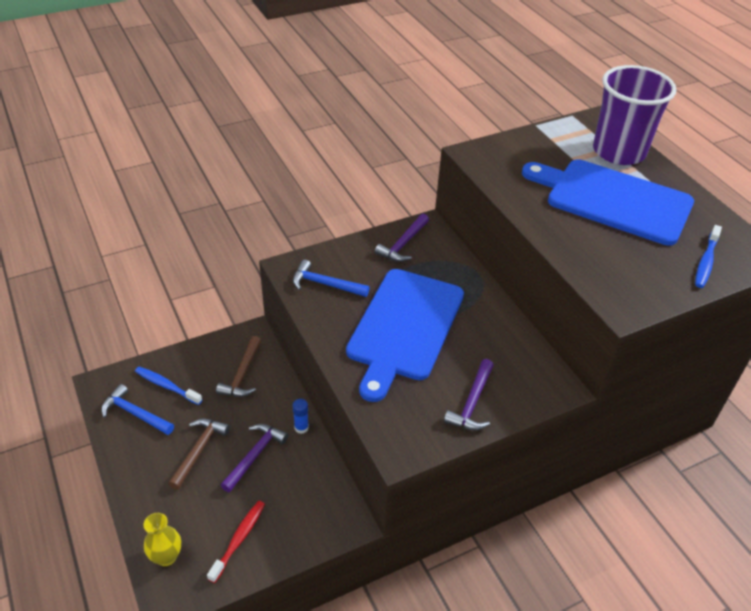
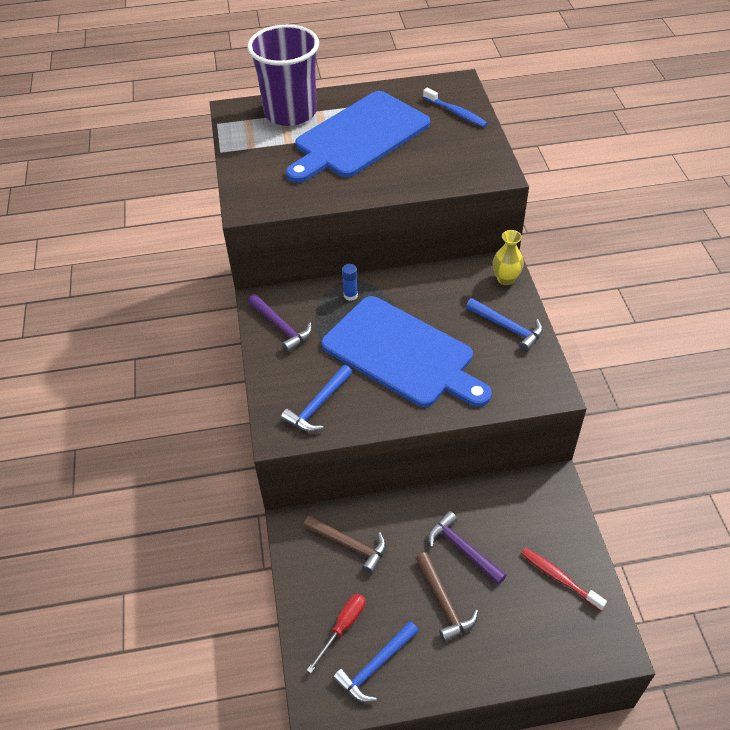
camera: 70 degrees left, 5 degrees up
blue toothbrush [135,367,202,405] -> red screwdriver [307,594,366,673]
yellow vase [143,513,181,566] -> yellow vase moved to [493,230,524,285]
brown hammer [168,419,230,490] -> brown hammer turned 150 degrees counterclockwise [416,552,478,642]
blue glue stick [293,399,309,434] -> blue glue stick moved to [342,264,358,301]
purple hammer [444,359,494,430] -> blue hammer [466,298,543,352]

